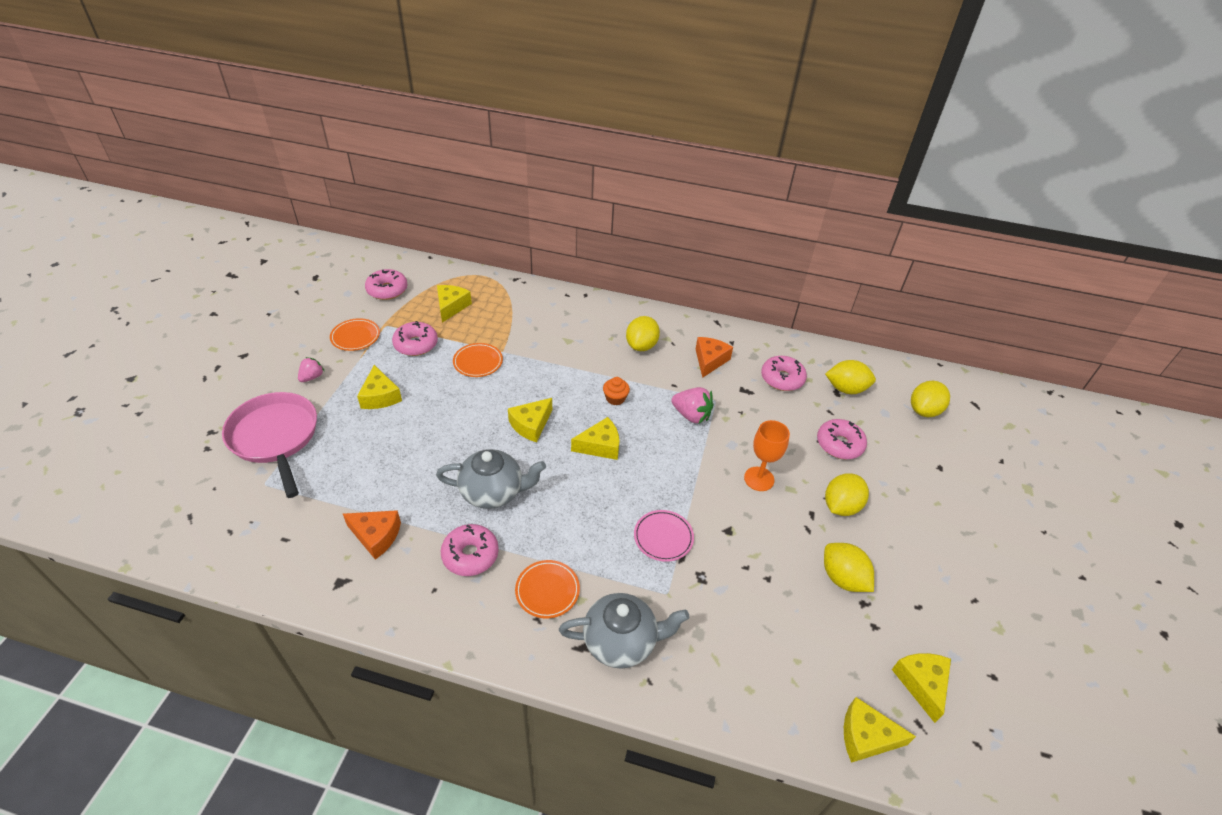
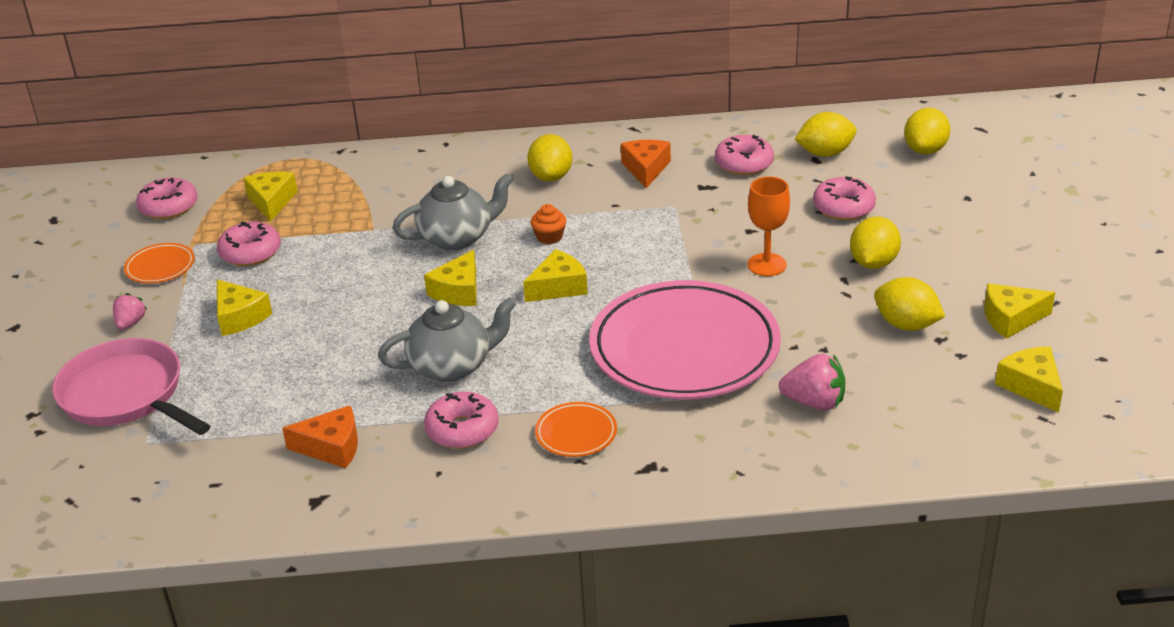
camera: 15 degrees left, 10 degrees down
orange plate [453,343,503,377] -> none
grey teapot [559,593,689,669] -> grey teapot moved to [393,173,513,250]
pink plate [634,510,694,562] -> pink plate [589,280,781,399], size x2.47
pink strawberry [671,387,713,423] -> pink strawberry moved to [779,354,845,410]
yellow cheese [844,697,916,763] -> yellow cheese moved to [984,284,1055,339]

